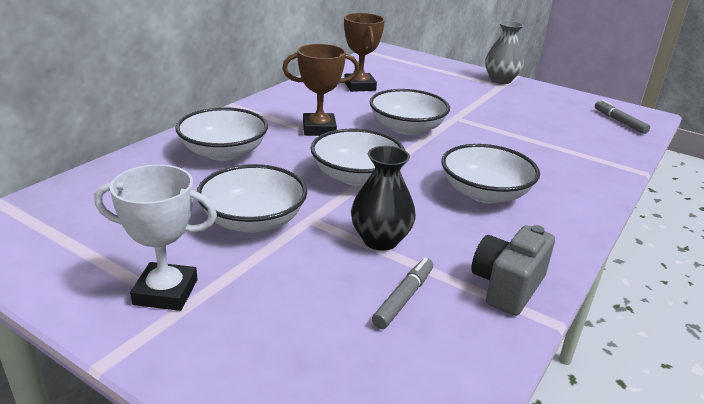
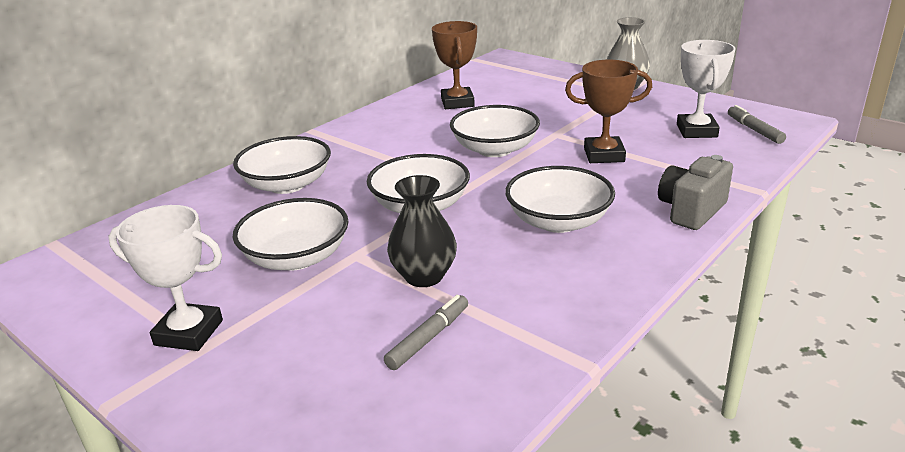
camera: 10 degrees right, 0 degrees up
brown trophy [282,44,359,136] -> brown trophy moved to [565,60,652,163]
grey camera [471,225,555,316] -> grey camera moved to [658,155,733,230]
none -> white trophy [677,40,736,138]

